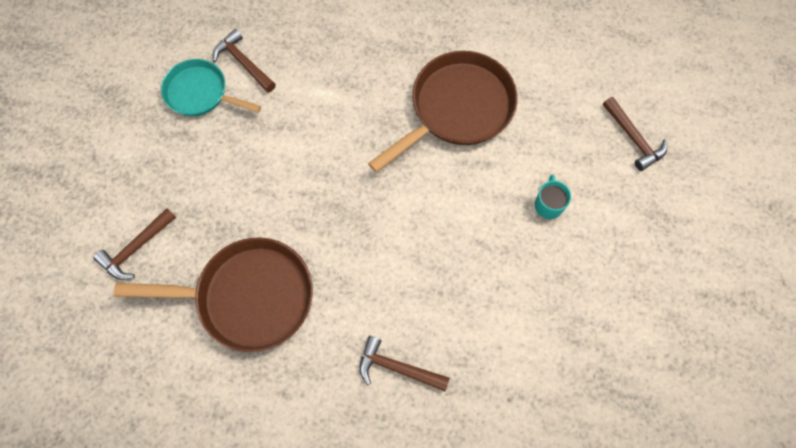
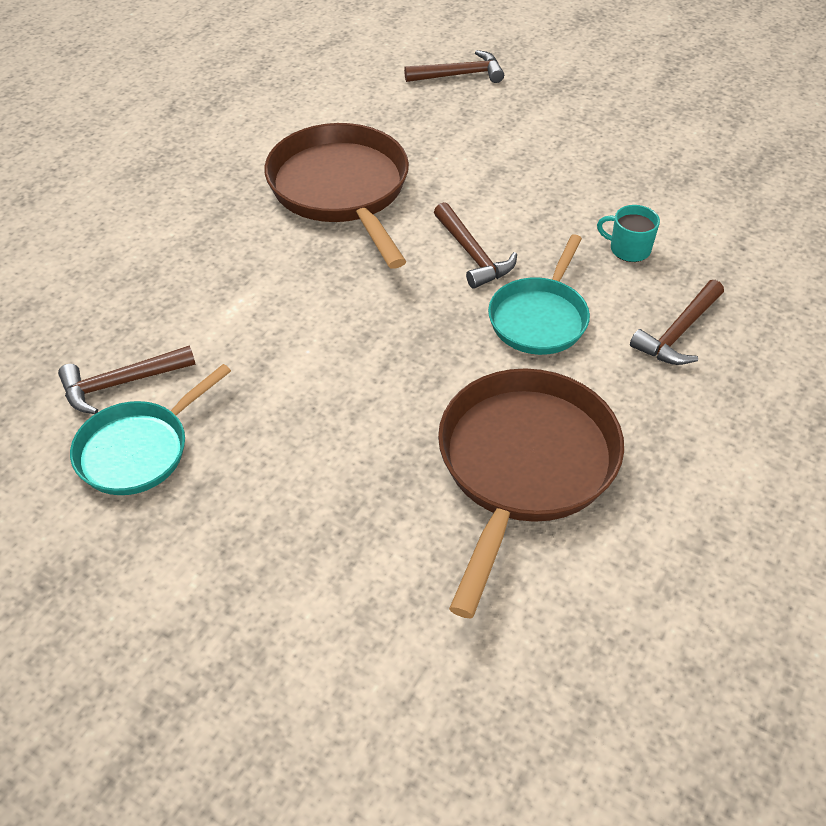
camera: 70 degrees left, 20 degrees down
brown hammer [94,208,176,280] -> brown hammer moved to [434,202,517,289]
turquoise mug [535,175,571,219] -> turquoise mug moved to [597,205,660,262]
none -> turquoise pan [488,234,590,355]

